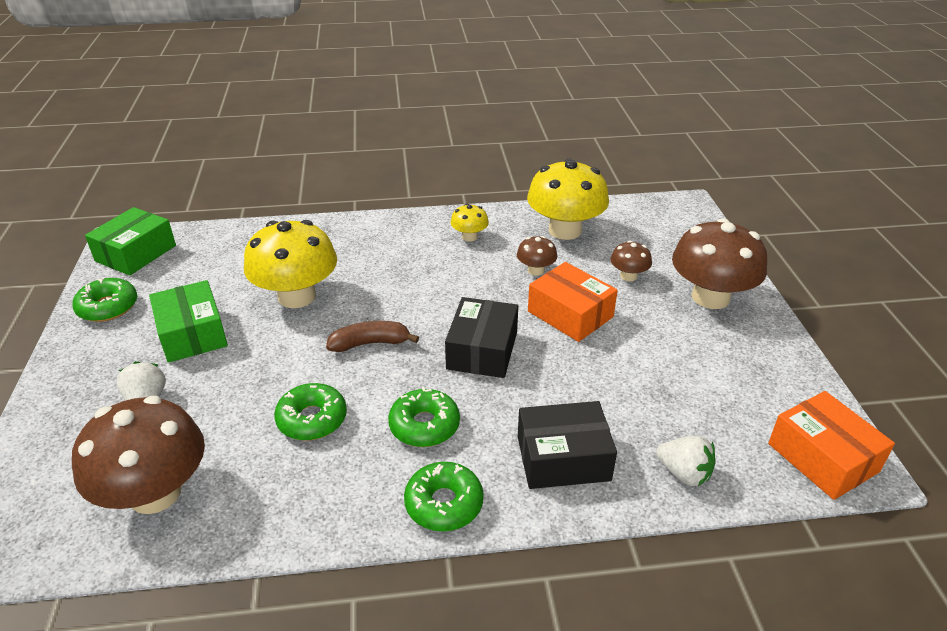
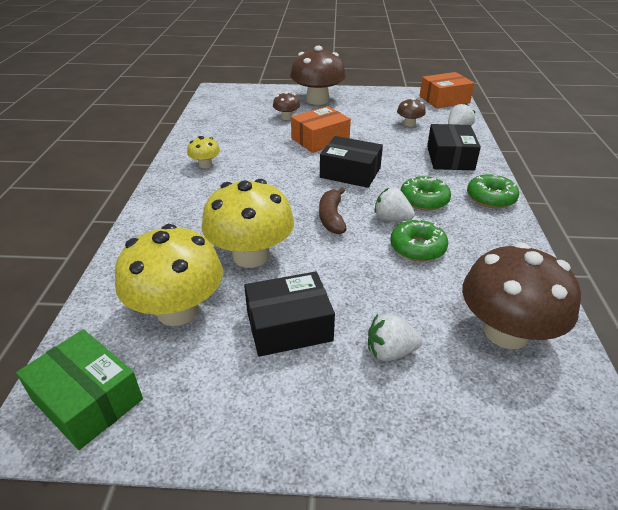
camera: 80 degrees left, 0 degrees up
green donut [72,278,137,322] -> none
green box [149,280,228,363] -> black box [244,272,335,357]
brown mushroom [517,236,557,276] -> brown mushroom moved to [397,98,426,127]
yellow mushroom [527,159,609,240] -> yellow mushroom moved to [115,224,223,326]
none -> white strawberry [374,187,415,221]

